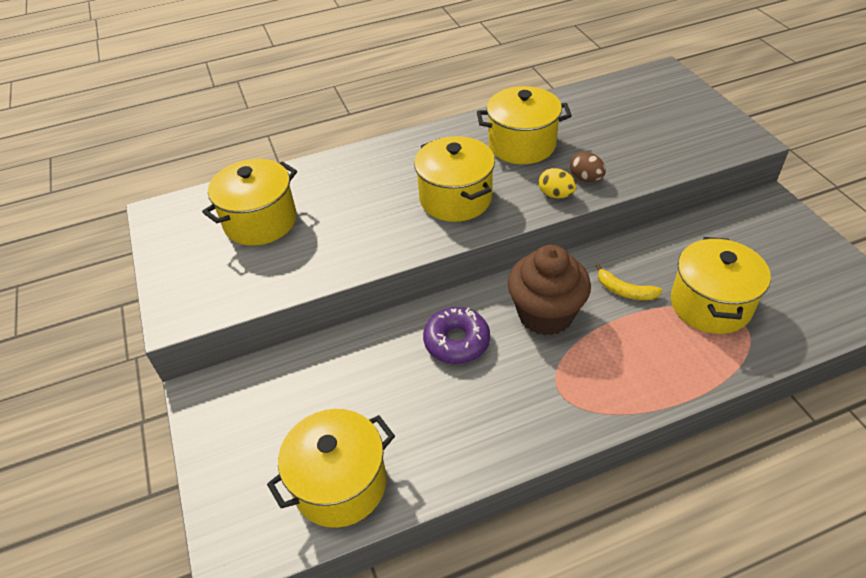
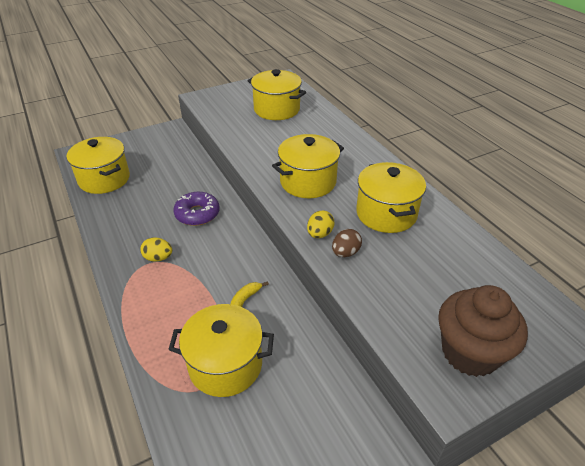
camera: 80 degrees right, 5 degrees down
brown cupcake [508,245,591,336] -> brown cupcake moved to [438,285,528,377]
none -> yellow egg [140,237,172,262]

